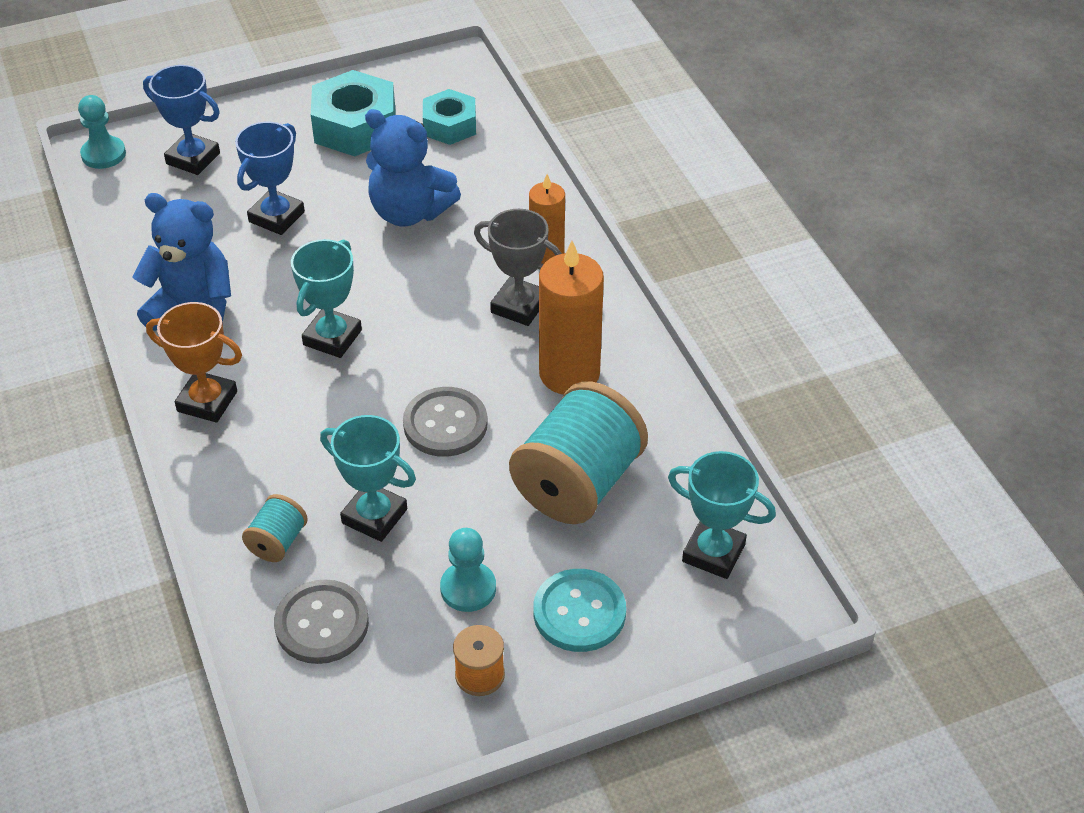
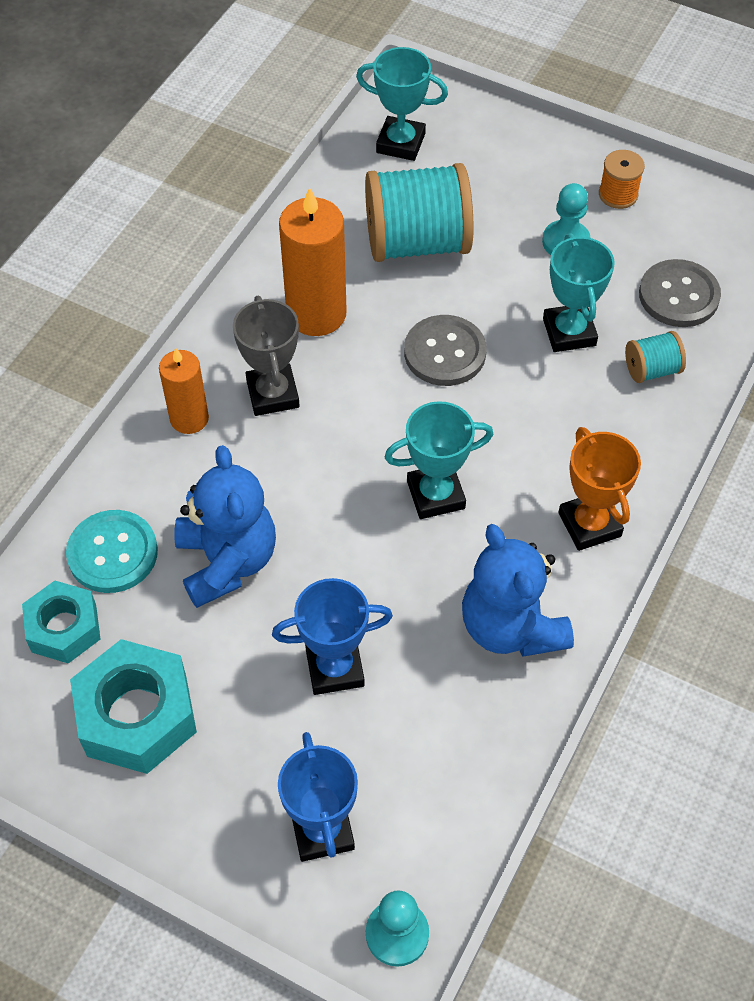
camera: 130 degrees left, 10 degrees up
turquoise button [533,569,626,652] -> turquoise button moved to [66,510,158,593]
turquoise trophy [668,451,776,579] -> turquoise trophy turned 60 degrees counterclockwise [356,47,448,161]

